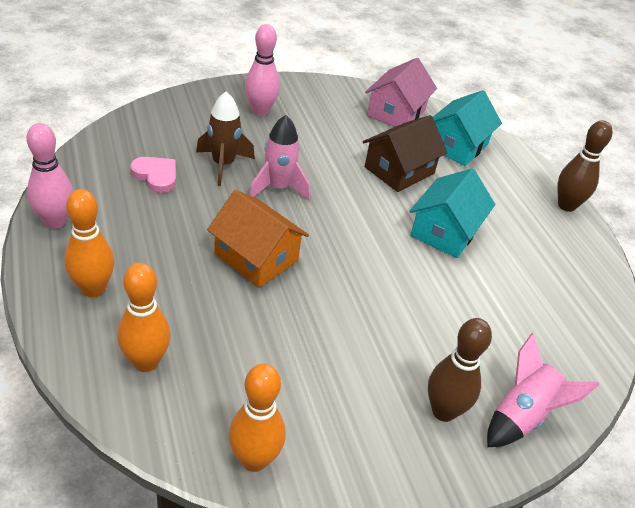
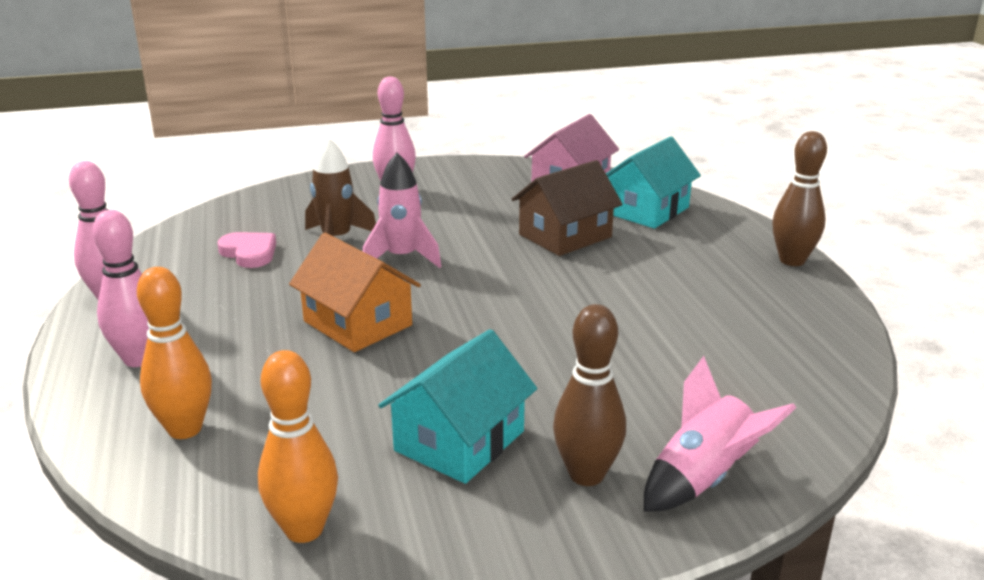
camera: 10 degrees right, 15 degrees down
orange bowling pin [64,189,114,297] -> pink bowling pin [92,210,149,367]
turquoise house [410,168,495,258] -> turquoise house moved to [378,329,537,484]

